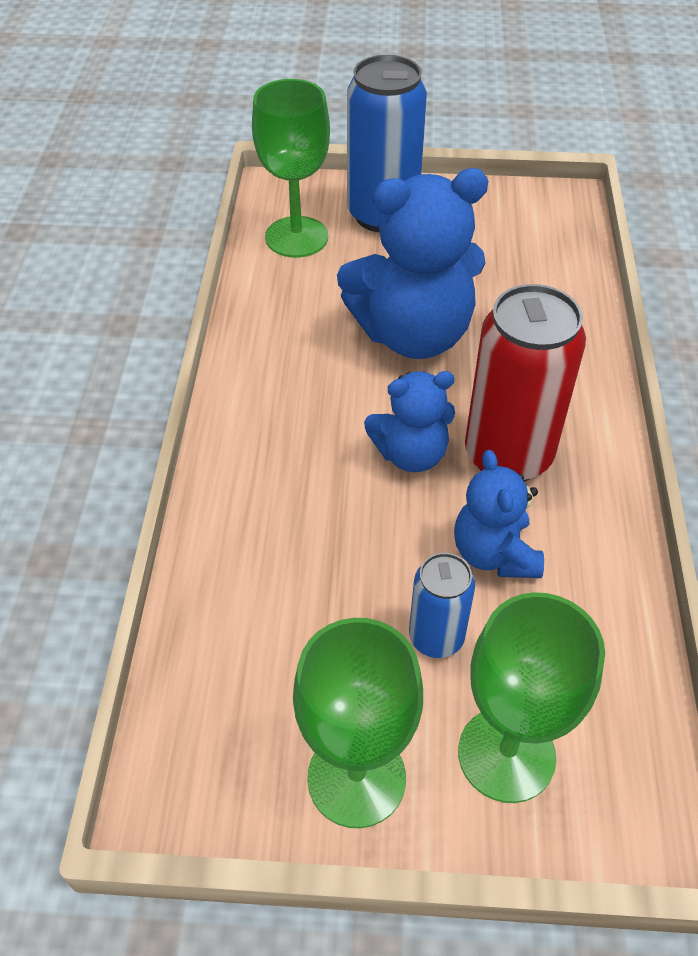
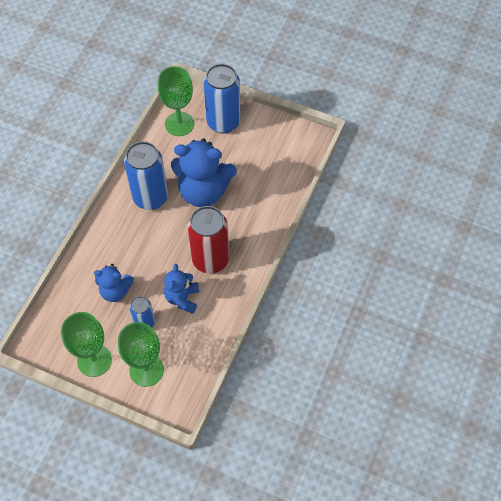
camera: 20 degrees right, 10 degrees up
blue teddy bear [364,371,455,472] -> blue teddy bear moved to [94,264,134,302]
none -> blue can [124,141,168,210]

